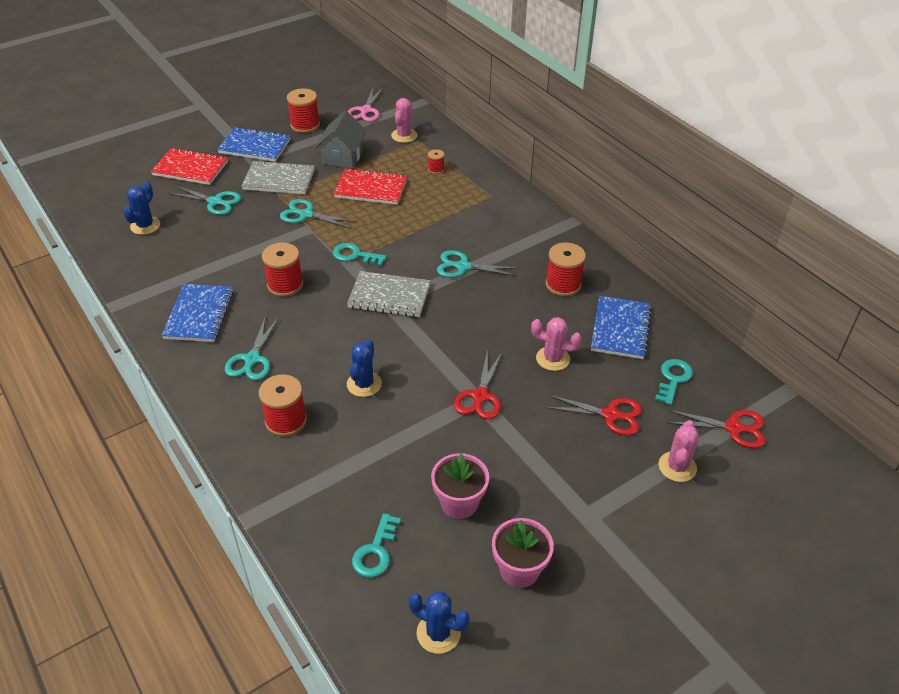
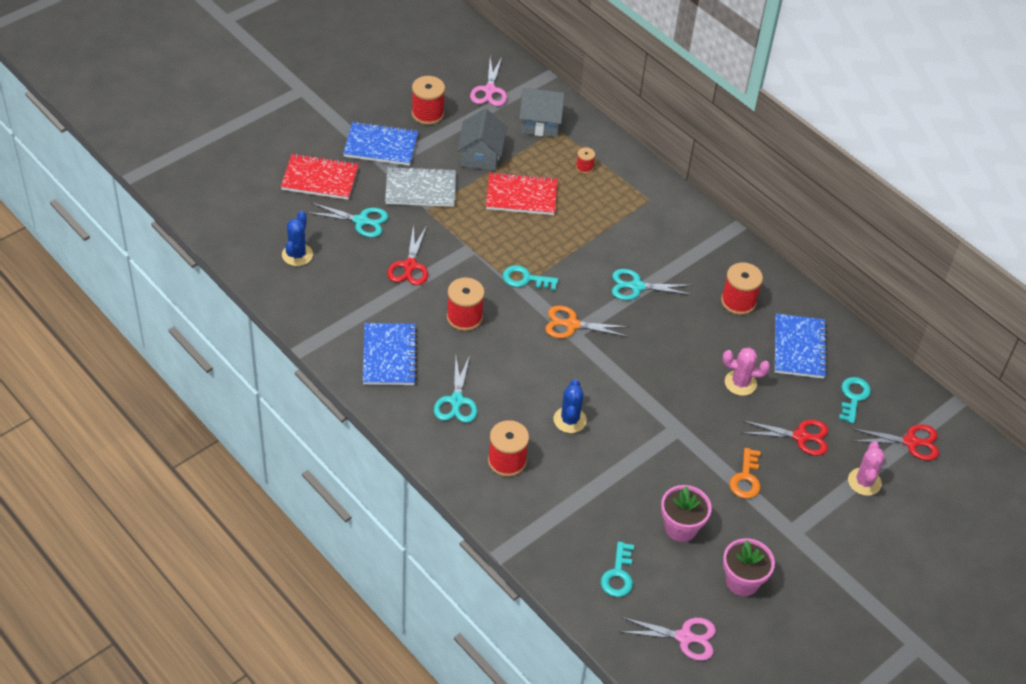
camera: 10 degrees left, 5 degrees up
turquoise scissors [280,199,357,229] -> none
grey notebook [347,271,430,317] -> orange scissors [545,305,630,338]
pink cactus [391,98,417,143] -> grey house [519,88,565,137]
blue cactus [408,592,470,654] -> pink scissors [620,617,716,661]
red scissors [454,350,502,420] -> red scissors moved to [387,224,428,285]
none -> orange key [730,448,760,499]

